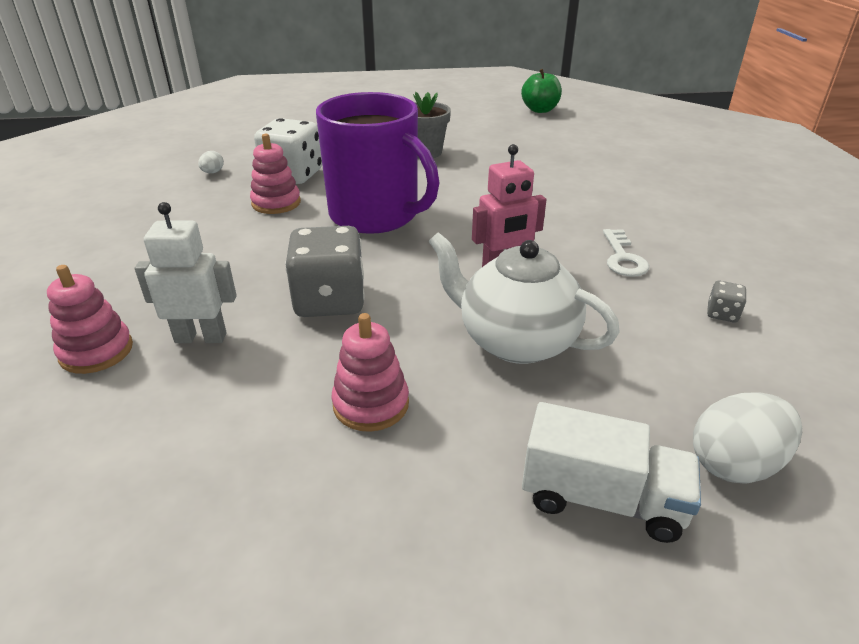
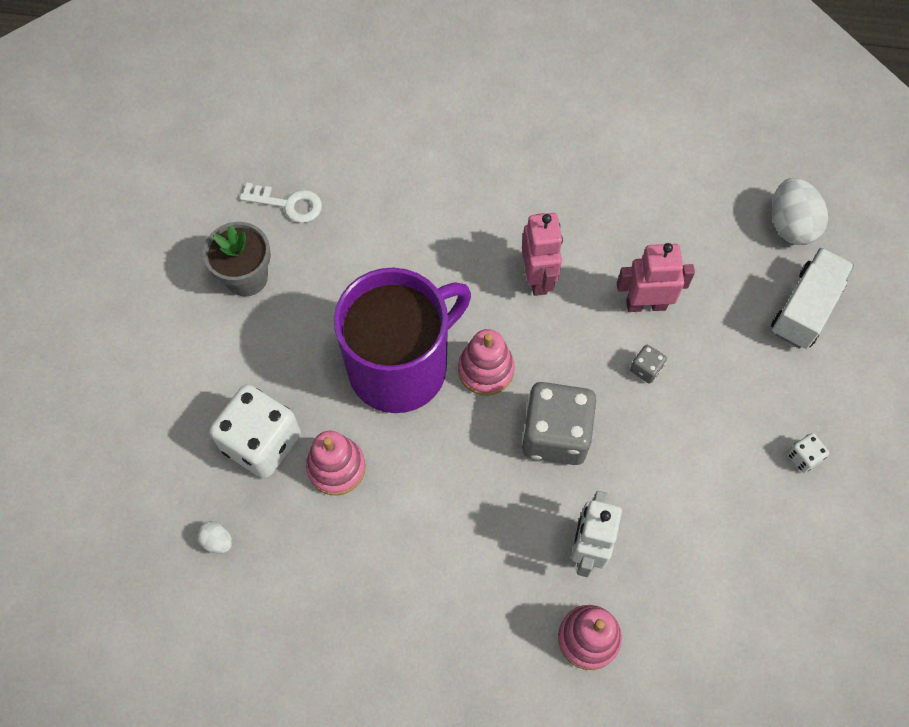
camera: 75 degrees left, 30 degrees up
pink stacking toy [331,313,409,432] -> pink stacking toy moved to [458,329,515,396]
white teapot [429,232,620,364] -> pink robot [617,243,695,312]
green apple [521,69,562,113] -> none
white key [603,229,649,277] -> white key moved to [240,183,322,223]
grey dice [707,281,746,323] -> grey dice moved to [630,345,667,384]
none -> white dice [787,433,829,473]

